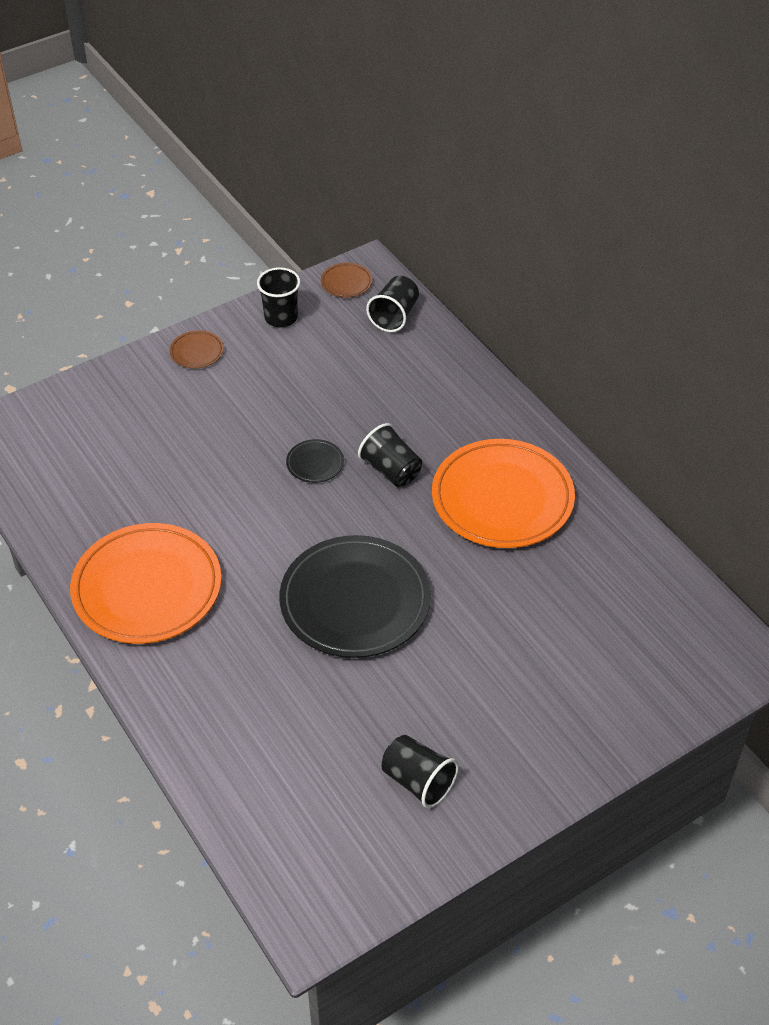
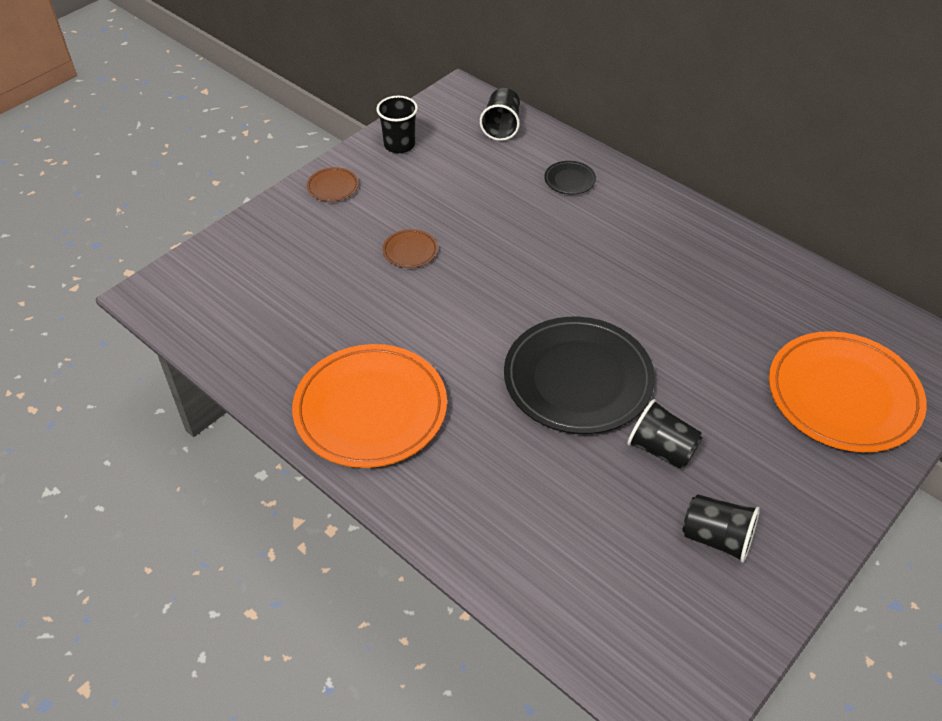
camera: 15 degrees left, 0 degrees up
black plate [286,439,344,483] -> black plate moved to [544,161,596,195]
brown plate [321,263,372,298] -> brown plate moved to [382,229,438,268]
black cup [358,423,422,487] -> black cup moved to [627,399,703,469]
orange plate [432,439,575,548] -> orange plate moved to [769,331,927,452]

